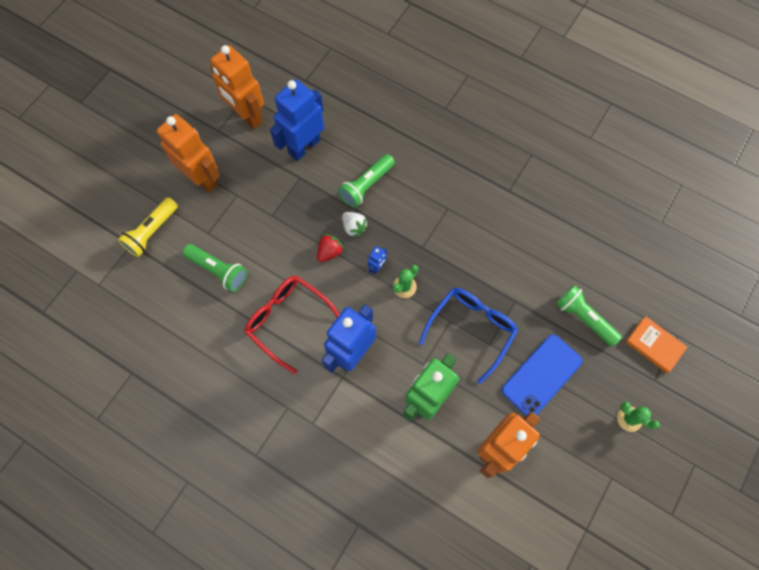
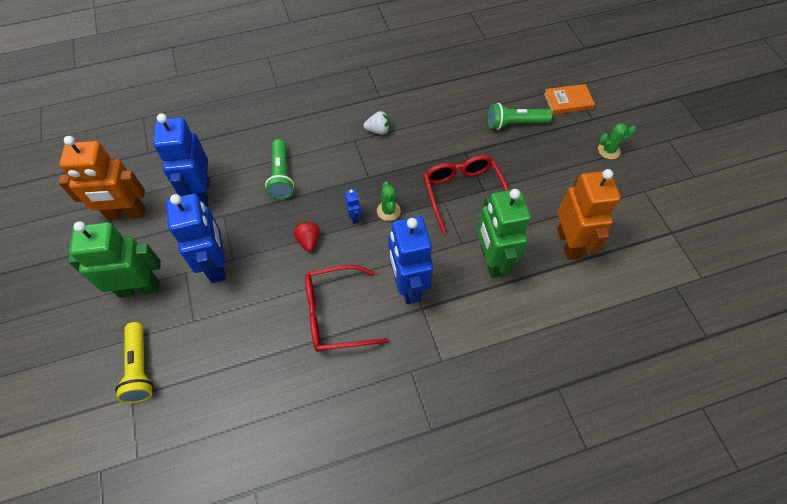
camera: 50 degrees left, 10 degrees down
orange robot [157,114,220,193] -> green robot [68,221,161,298]
green flashlight [182,244,247,292] -> none
white strawberry [342,212,368,238] -> white strawberry moved to [364,111,390,135]
blue glasses [419,288,518,384] -> red glasses [424,155,509,234]
blue phone [501,334,583,415] -> none
none -> blue robot [166,194,226,283]

